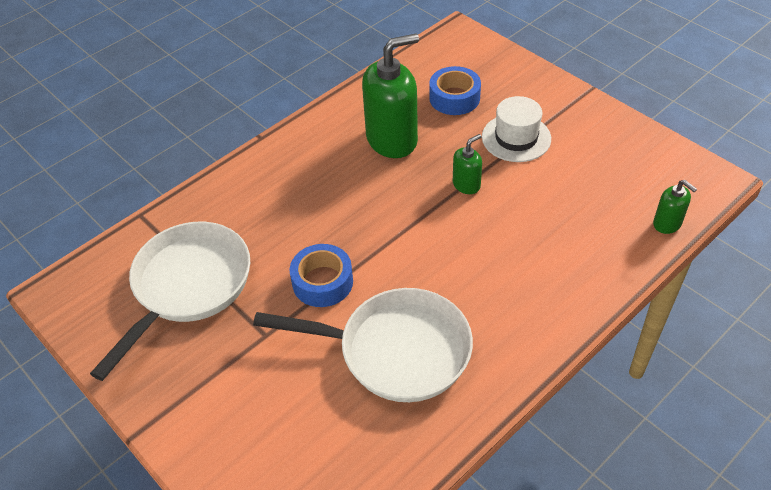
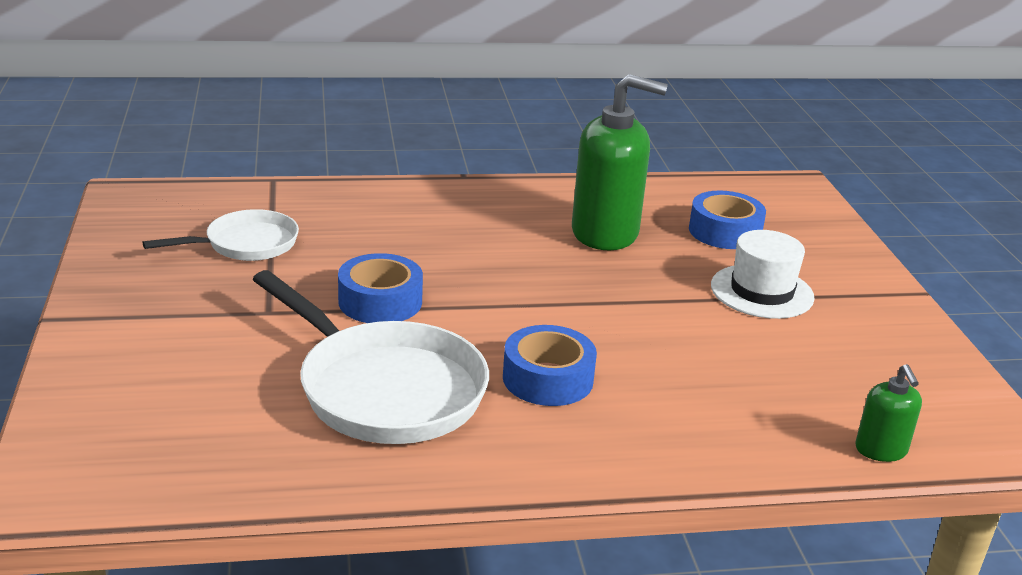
camera: 30 degrees right, 20 degrees down
white pan [90,222,250,381] -> white pan [142,209,299,261], size x0.59
green soap dispenser [453,134,482,194] -> none
none -> blue tape [503,325,597,406]

